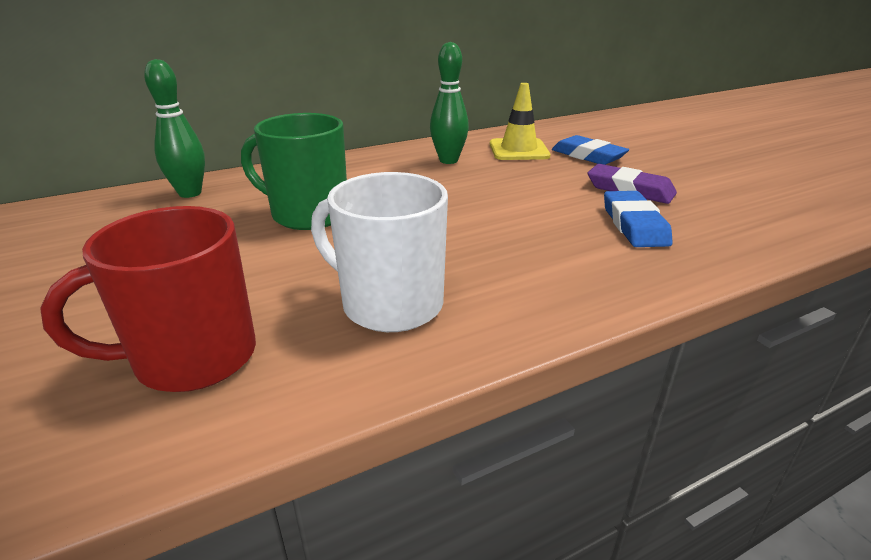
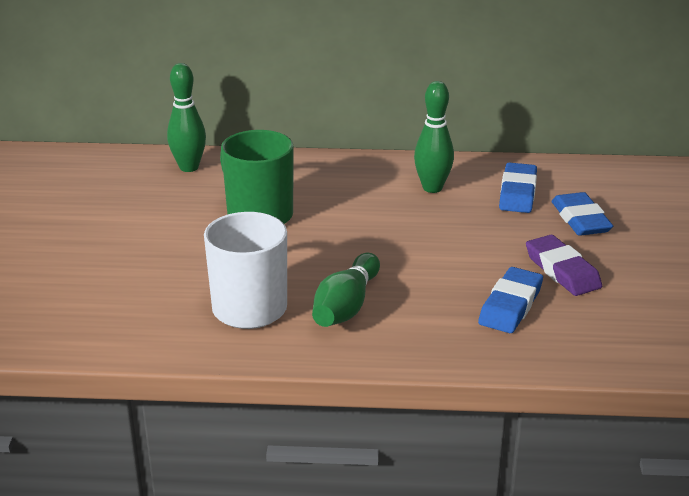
camera: 30 degrees right, 0 degrees up
red mug [40,206,256,392] -> none
yellow traffic cone [490,83,551,160] -> blue eraser [499,162,537,213]
none -> green bowling pin [312,253,380,327]

